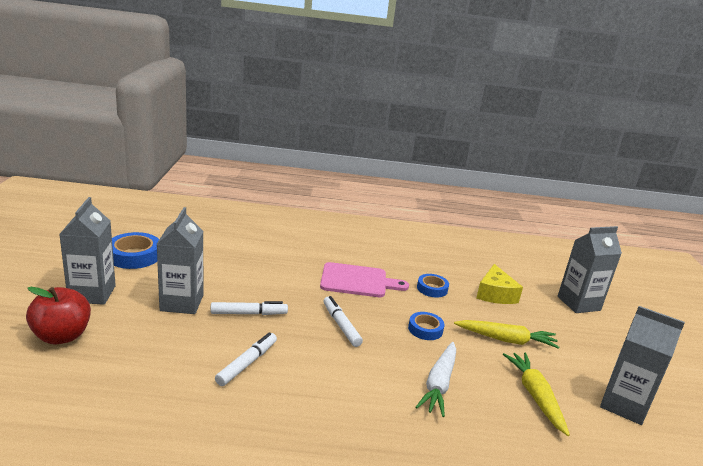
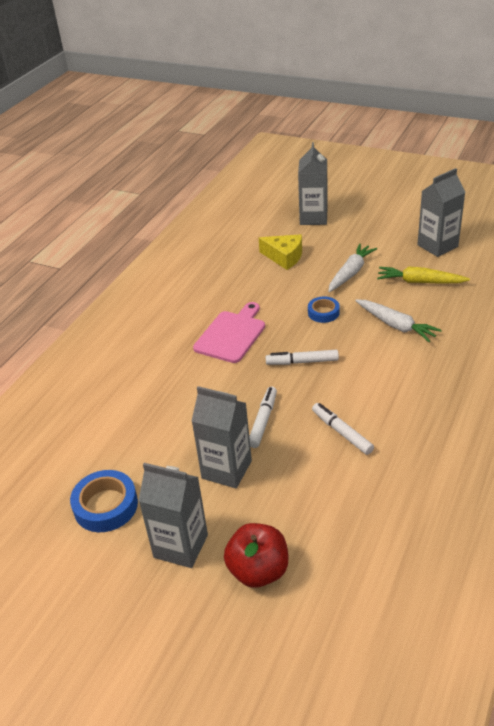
camera: 60 degrees left, 15 degrees up
blue tape [417,274,449,298] -> none
yellow carrot [454,320,559,349] -> white carrot [328,243,377,292]

